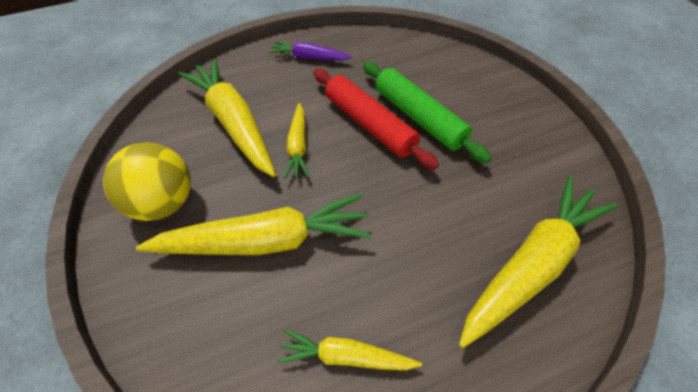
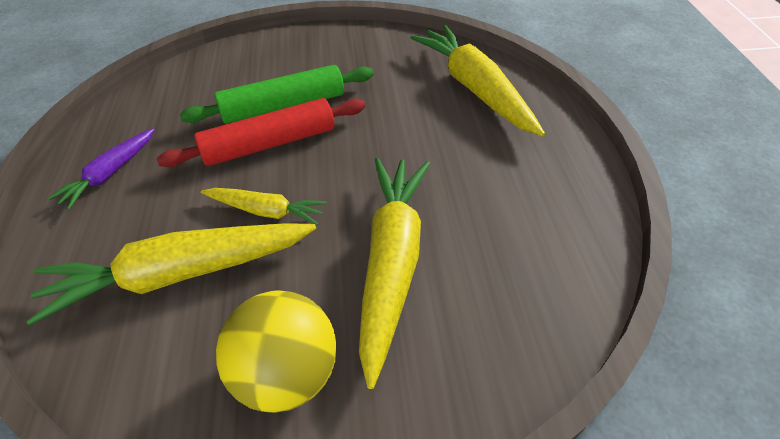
camera: 75 degrees left, 5 degrees down
yellow carrot [277,329,422,370] -> none

